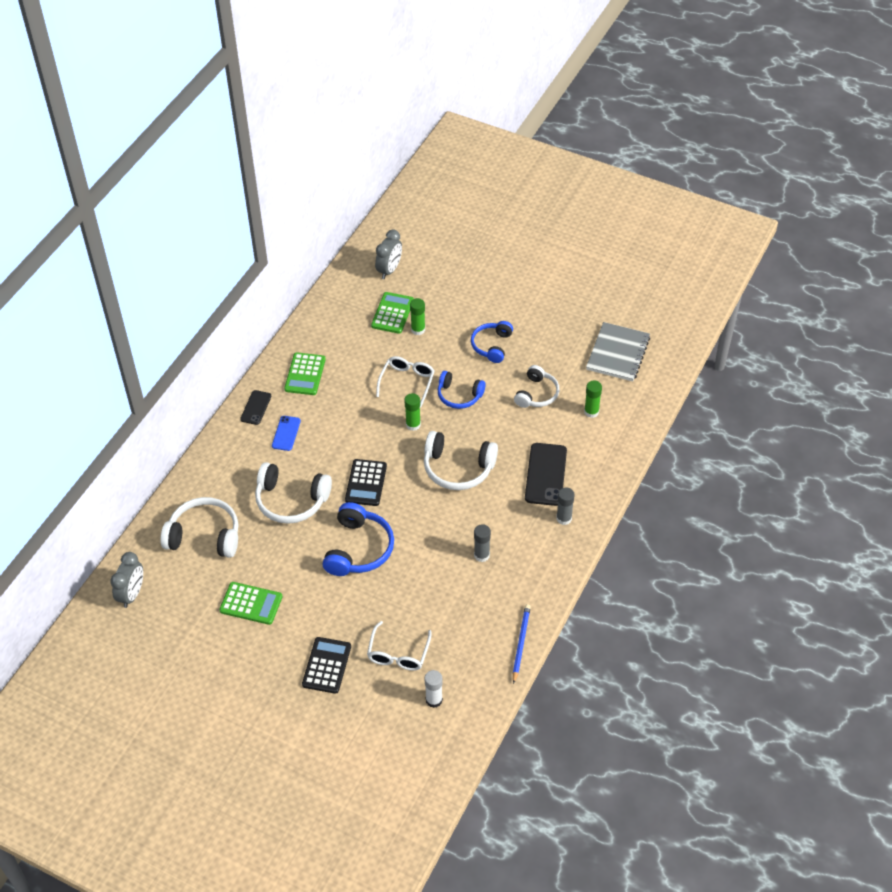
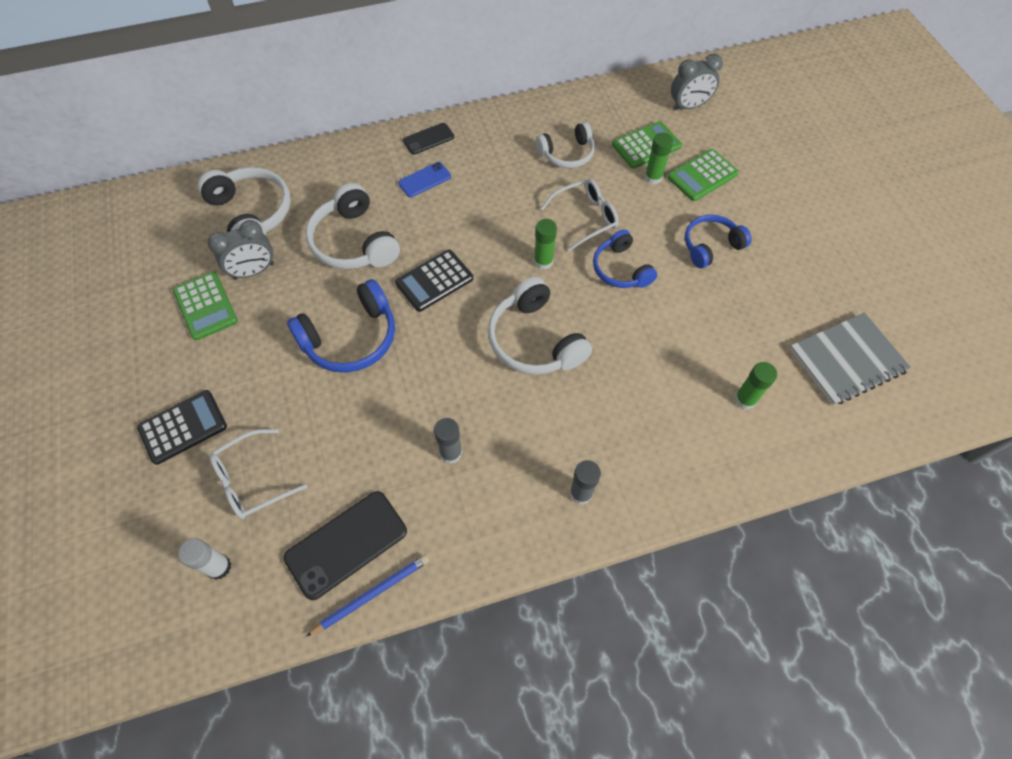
camera: 45 degrees right, 10 degrees up
grey clock [110,552,143,608] -> grey clock moved to [208,220,274,280]
green calculator [284,352,326,395] -> green calculator moved to [667,149,739,201]
white headphones [514,365,559,408] -> white headphones moved to [536,122,595,168]
black phone [525,443,567,506] -> black phone moved to [284,491,407,600]

